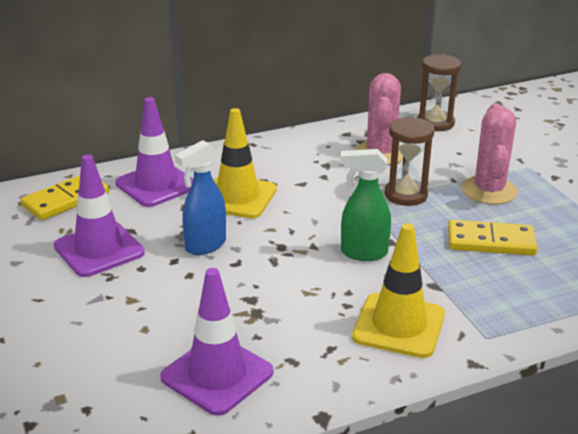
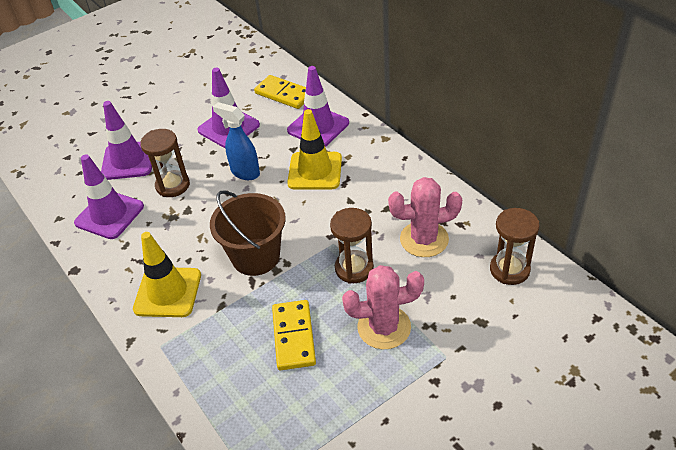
camera: 80 degrees right, 15 degrees up
green spray bottle [340,149,391,261] -> brown bucket [210,191,286,276]
none -> purple traffic cone [101,101,152,180]
none -> brown hourglass [140,129,190,197]

